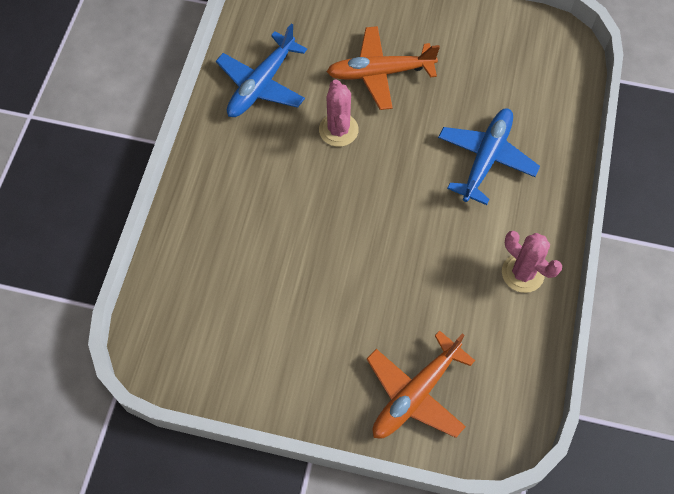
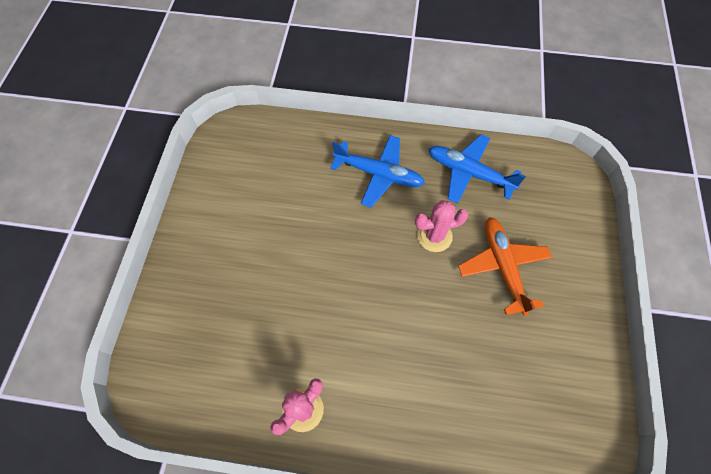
camera: 85 degrees right, 0 degrees up
orange plane [367,330,475,439] -> none
blue plane [438,108,540,205] -> blue plane moved to [330,135,425,207]

